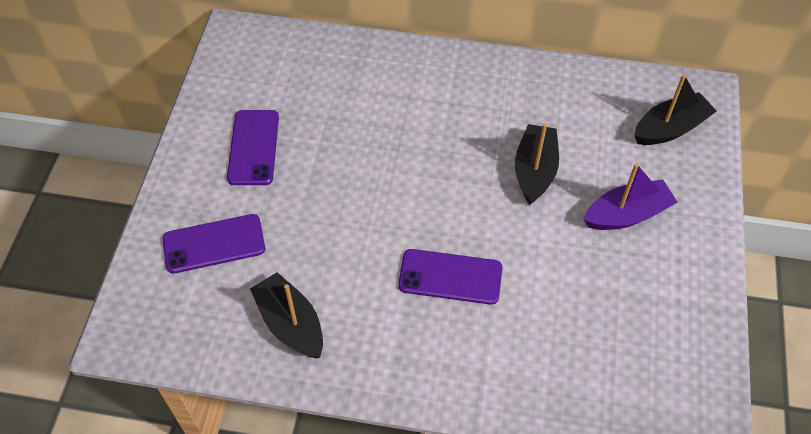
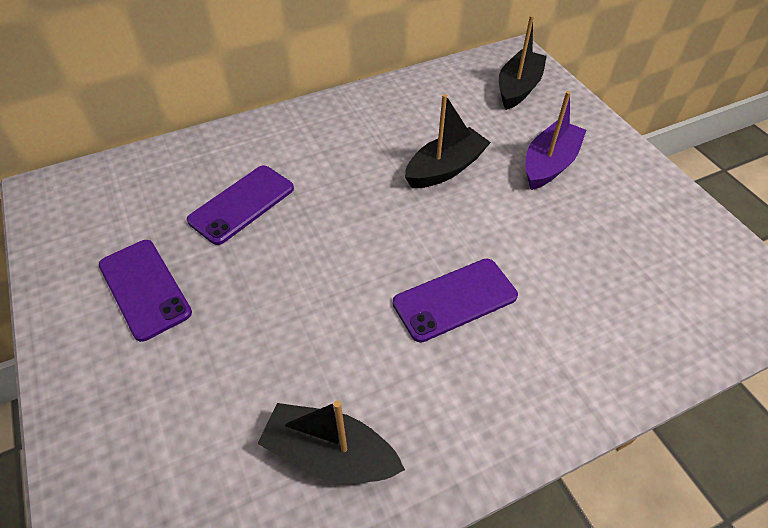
camera: 35 degrees left, 5 degrees down
purple phone [162,214,265,274] -> purple phone moved to [187,166,294,245]
black boat [515,123,559,205] -> black boat turned 75 degrees clockwise [405,94,491,188]

